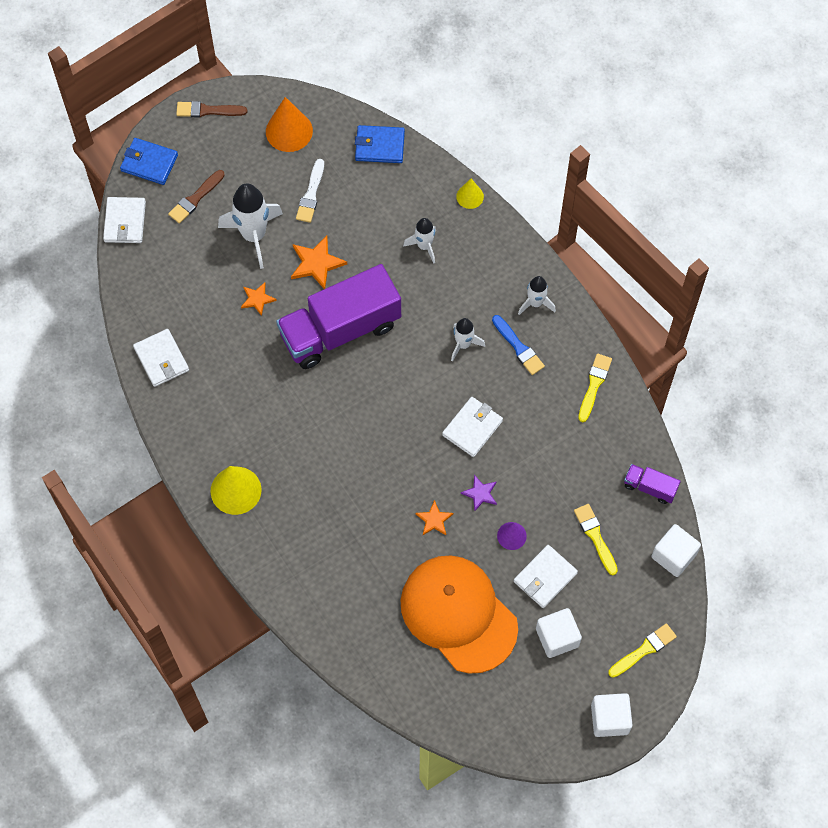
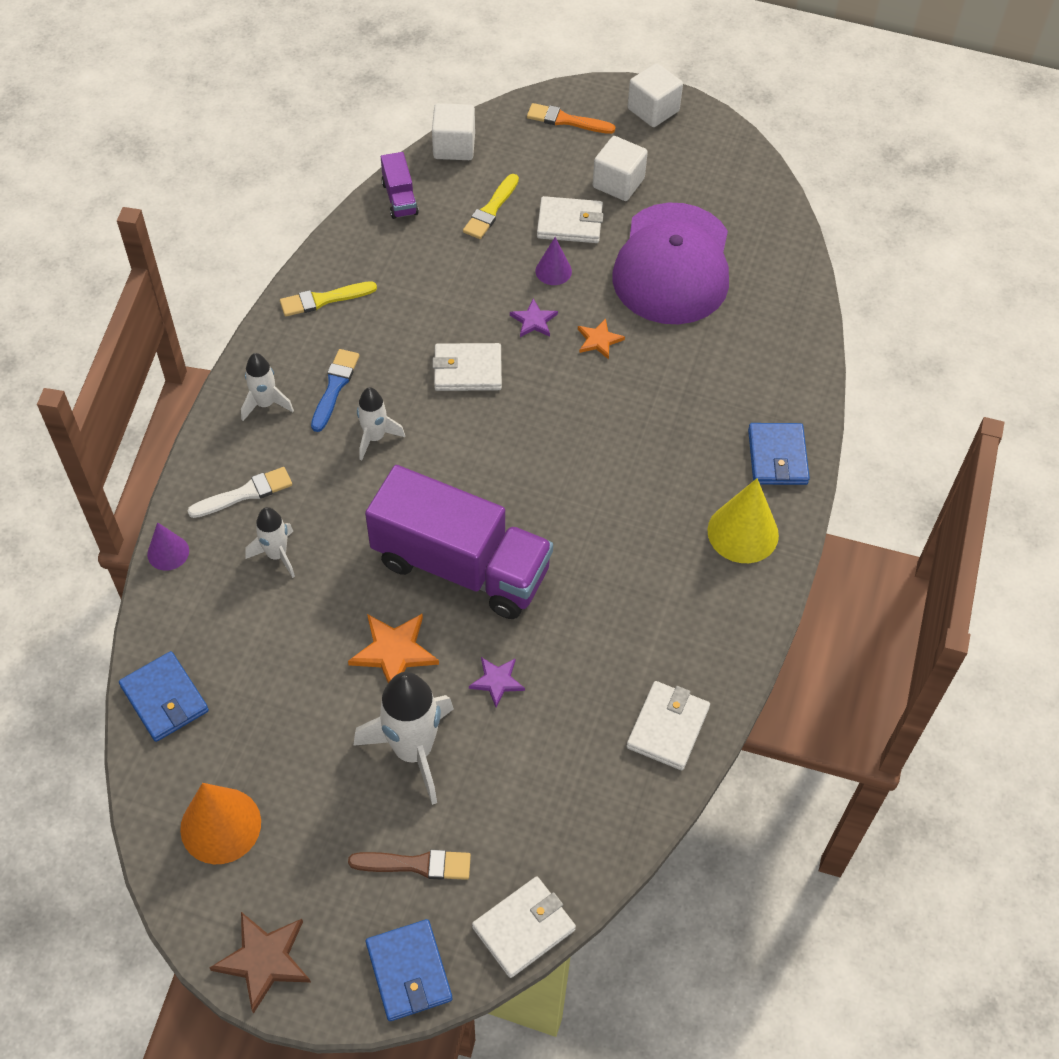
camera: 130 degrees left, 10 degrees down
brown brush [176,101,247,117] -> brown star [210,912,311,1014]
orange star [241,282,277,316] -> purple star [469,657,525,707]
white brush [296,159,324,223] -> white brush moved to [187,467,292,518]
orange cap [400,556,518,673] -> purple cap [612,203,729,324]
yellow cone [456,179,484,209] -> purple cone [147,522,189,571]
yellow brush [608,623,677,678] -> orange brush [527,103,616,134]
none -> blue wallet [748,423,810,485]

